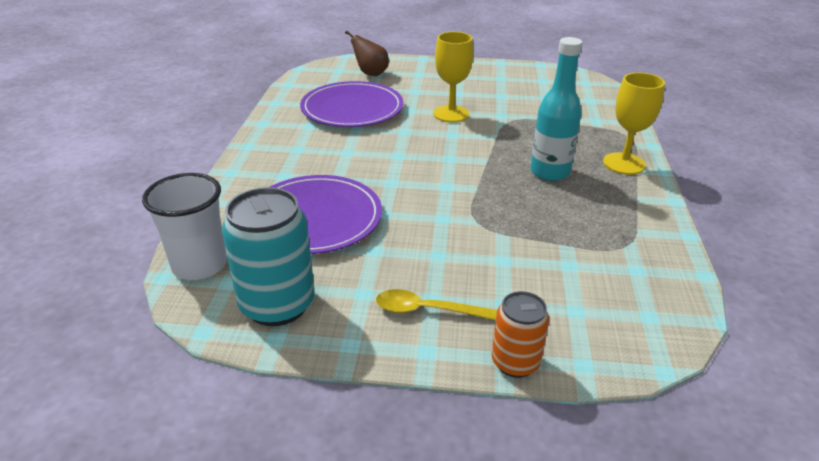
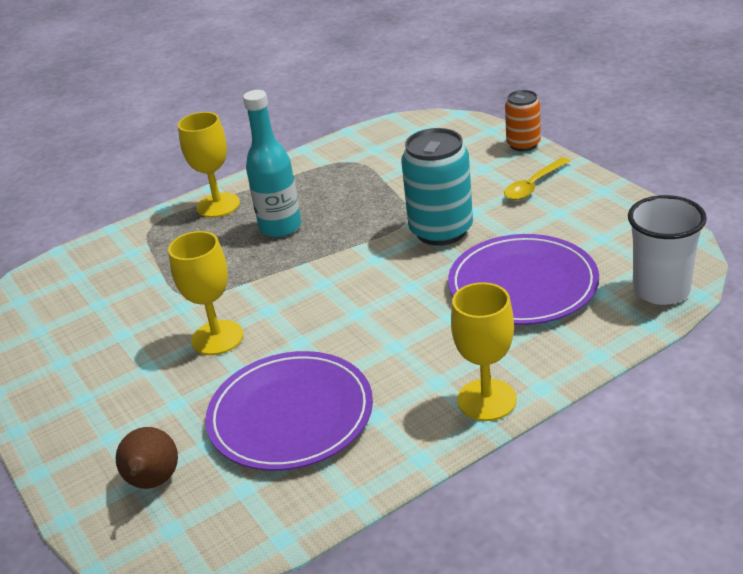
camera: 125 degrees left, 0 degrees up
turquoise can [222,187,315,326] -> turquoise can moved to [401,128,473,246]
yellow spoon [376,289,497,320] -> yellow spoon turned 75 degrees clockwise [504,157,570,200]
none -> yellow goblet [451,282,517,421]

